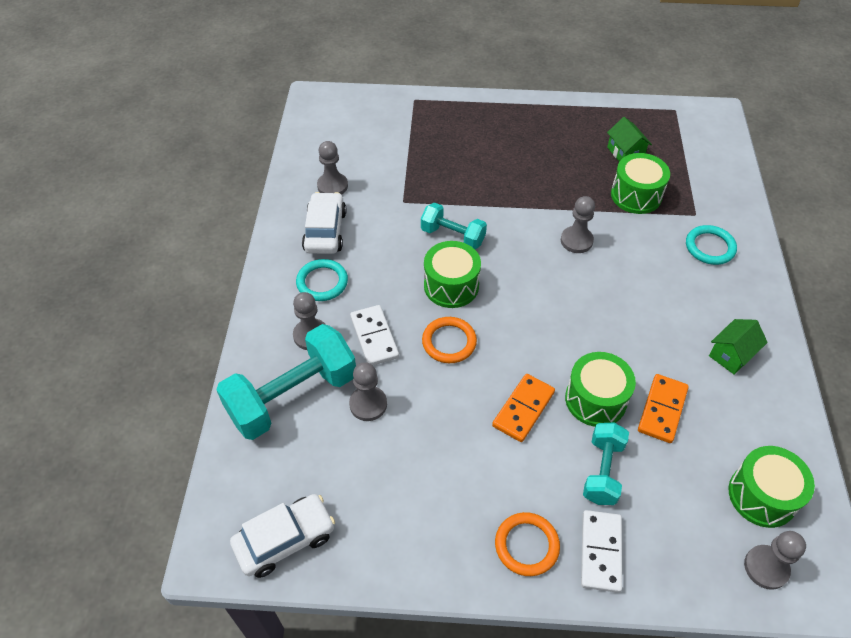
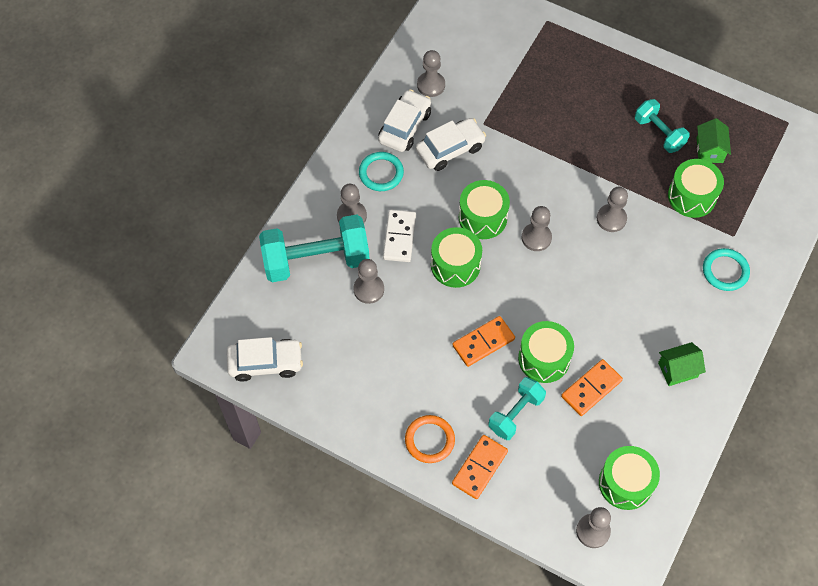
camera: 25 degrees right, 10 degrees up
turquoise dumbbell [421,203,487,249] -> turquoise dumbbell moved to [635,99,689,153]
orange ring [422,317,477,363] -> green drum [431,227,482,288]
white domino [581,510,622,593] -> orange domino [452,435,508,499]
none -> white car [416,118,486,171]
none -> grey pawn [522,206,552,251]

